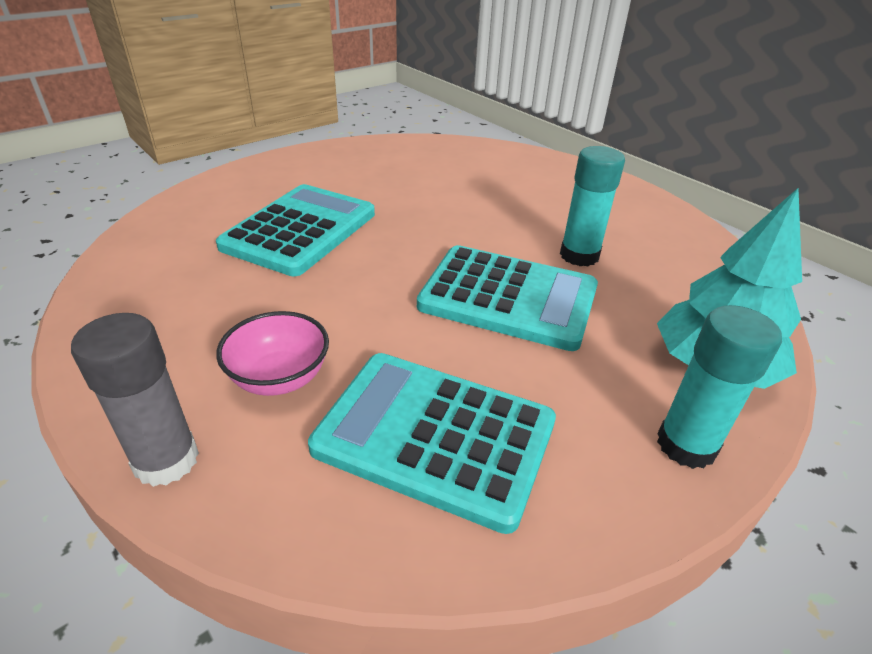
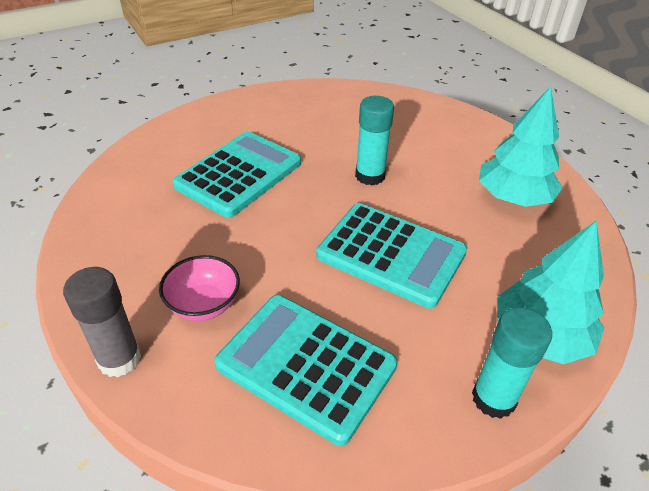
camera: 10 degrees right, 5 degrees up
turquoise glue stick [560,146,625,266] -> turquoise glue stick moved to [355,96,394,185]
none -> turquoise tree [479,86,562,207]

